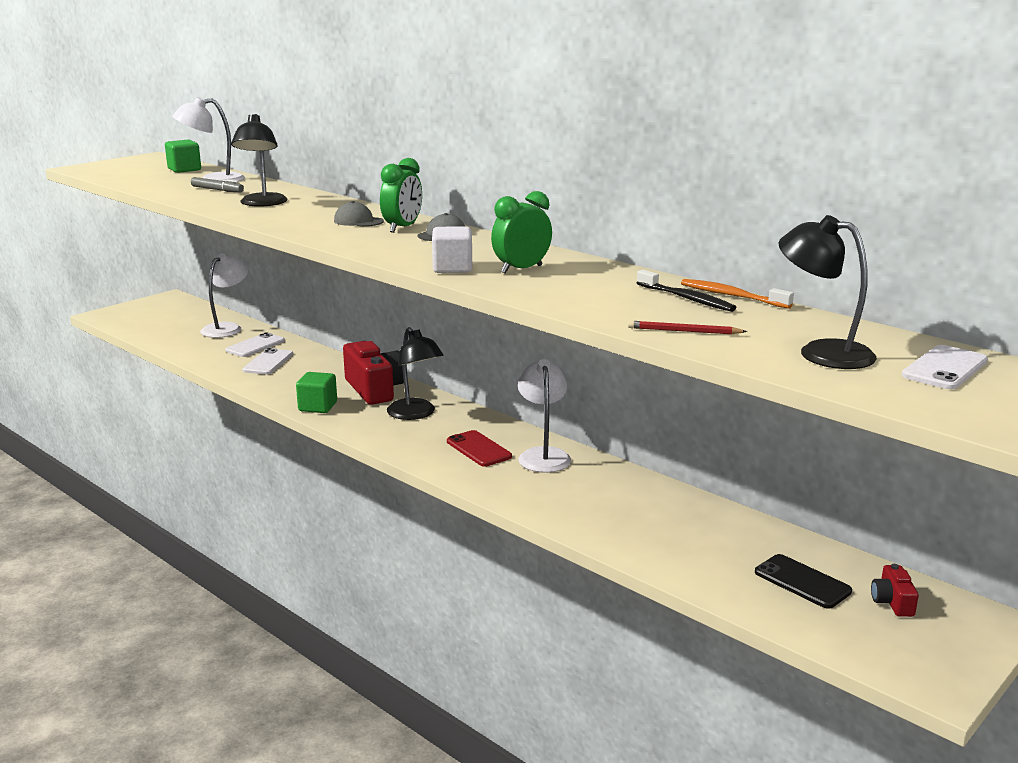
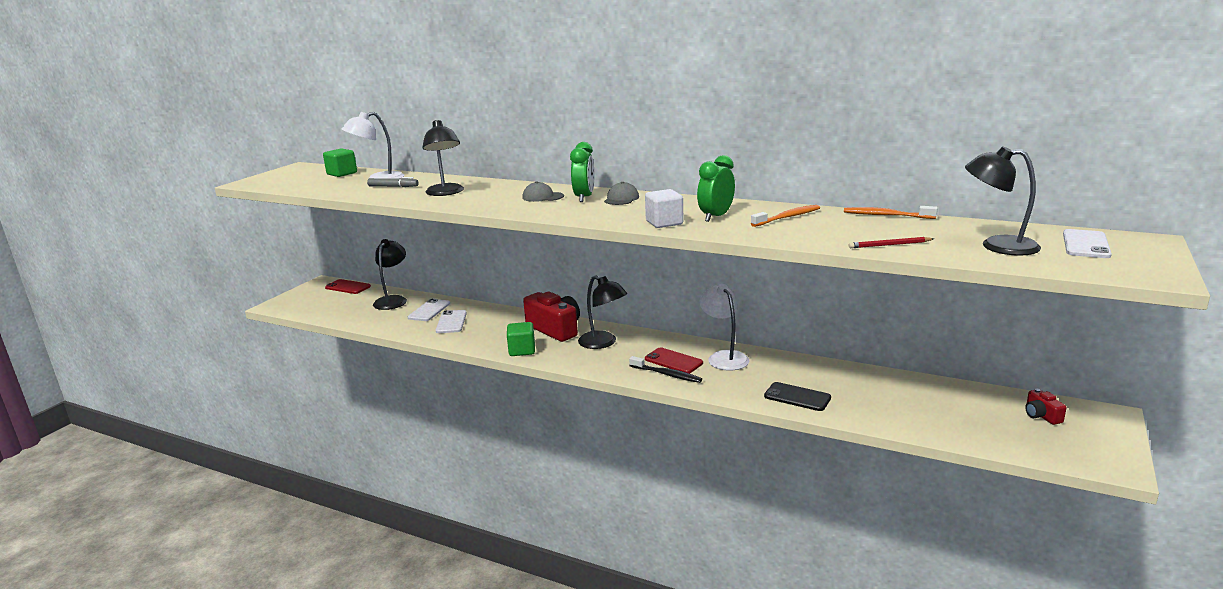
camera: 15 degrees left, 0 degrees up
white lamp [200,253,248,338] -> black lamp [373,239,407,310]
black toothbrush [637,270,736,312] -> black toothbrush moved to [629,356,702,383]
black phone [755,554,852,609] -> black phone moved to [764,382,831,411]
none -> red phone [325,279,371,294]
none -> orange toothbrush [751,205,820,227]

